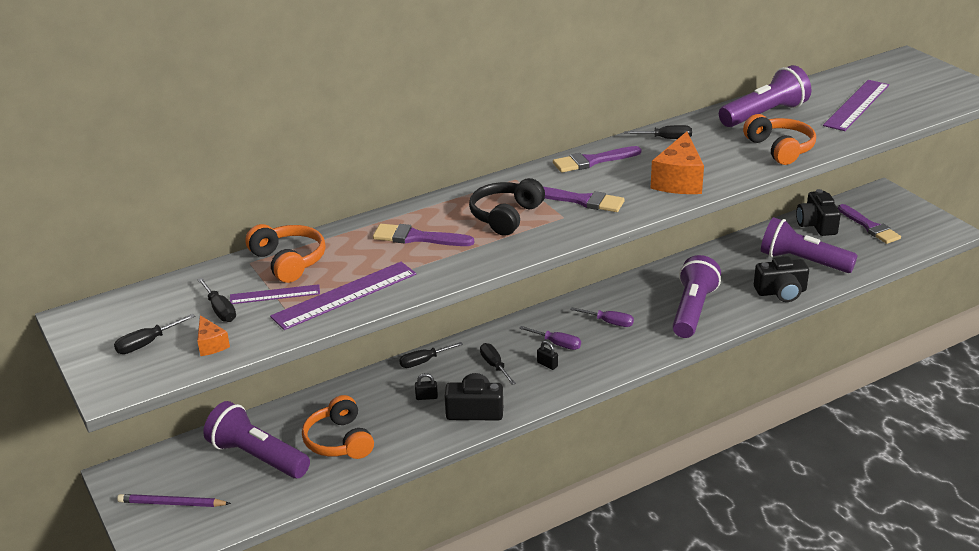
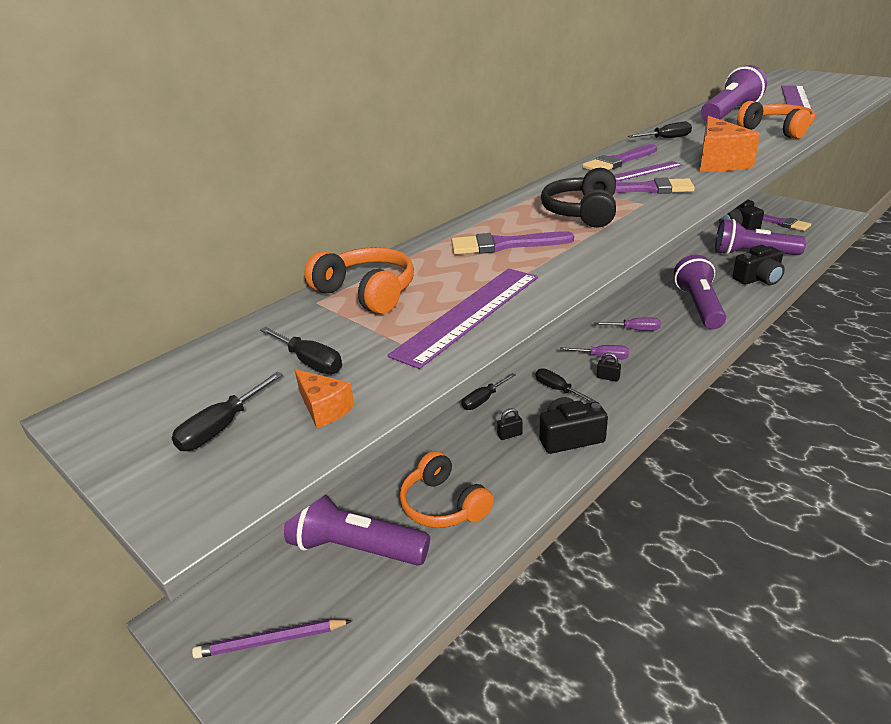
camera: 15 degrees left, 0 degrees up
purple ruler [230,284,320,304] -> purple ruler moved to [614,161,682,182]

